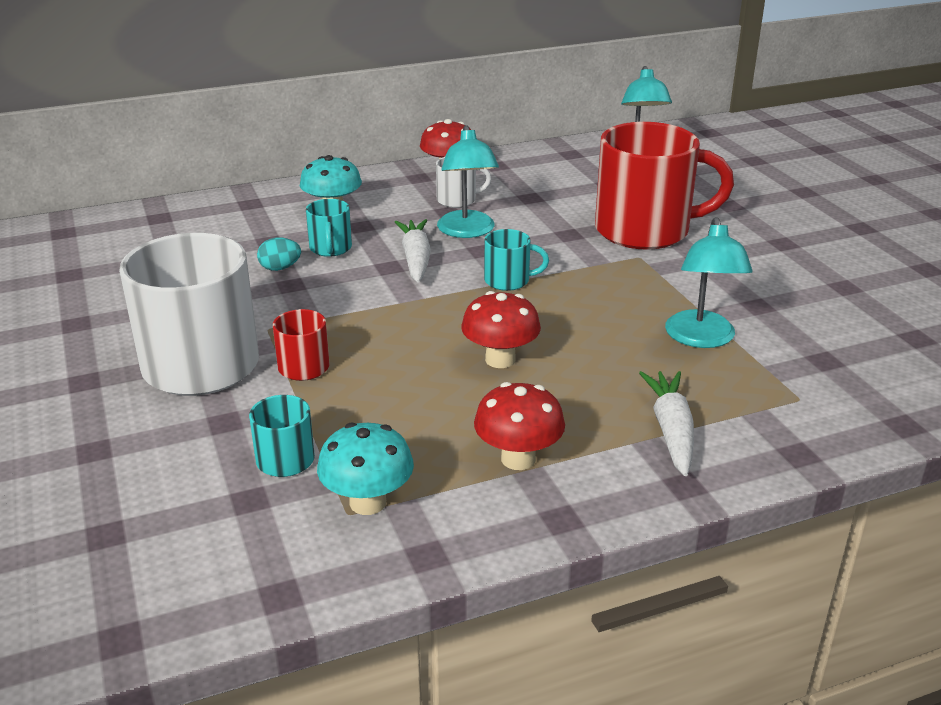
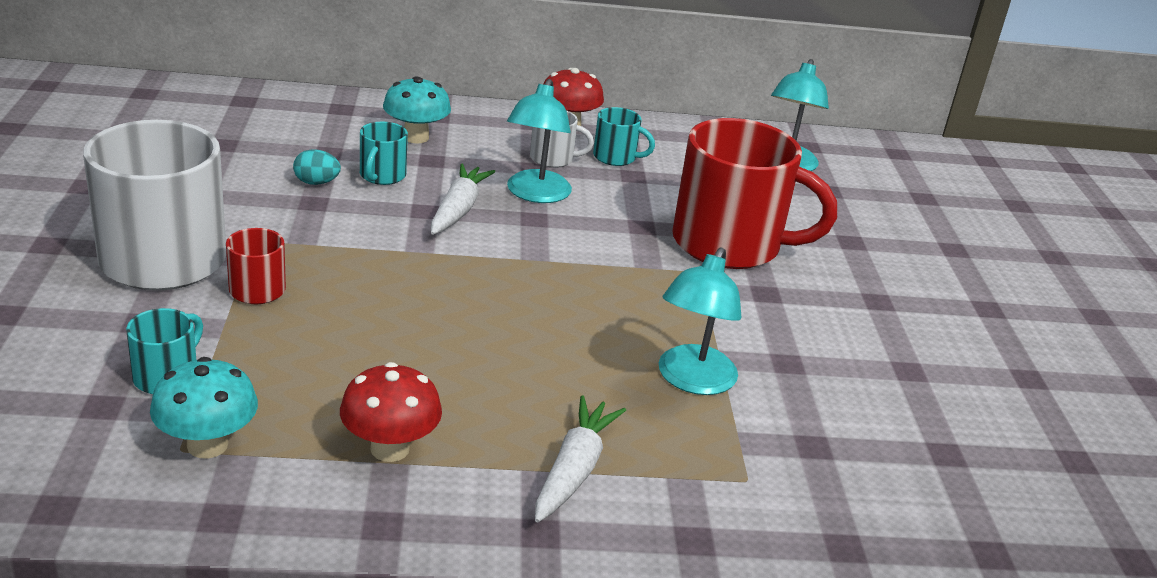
camera: 15 degrees right, 0 degrees up
red mushroom [461,291,541,368] -> none
turquoise mug [484,229,549,291] -> turquoise mug moved to [593,107,655,166]

